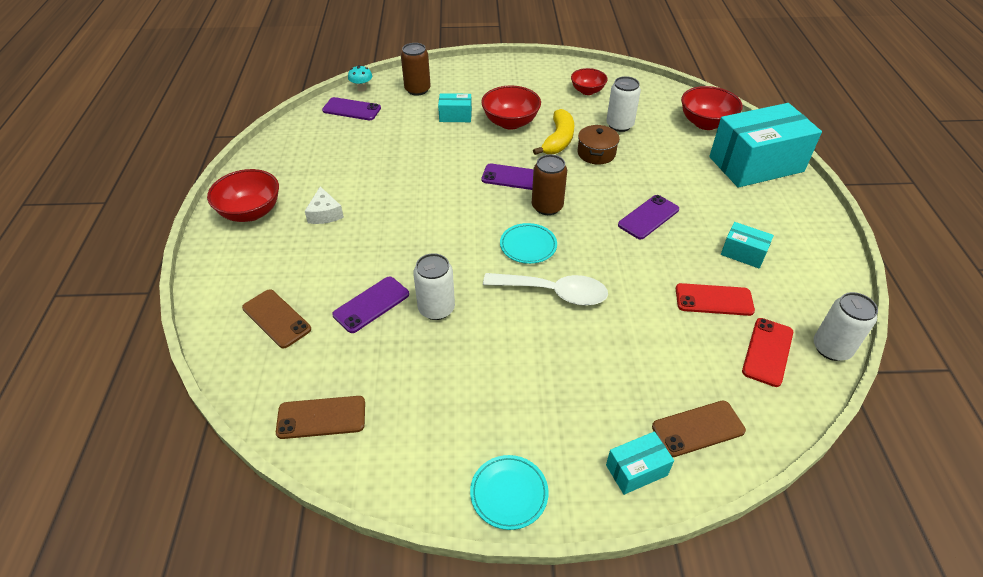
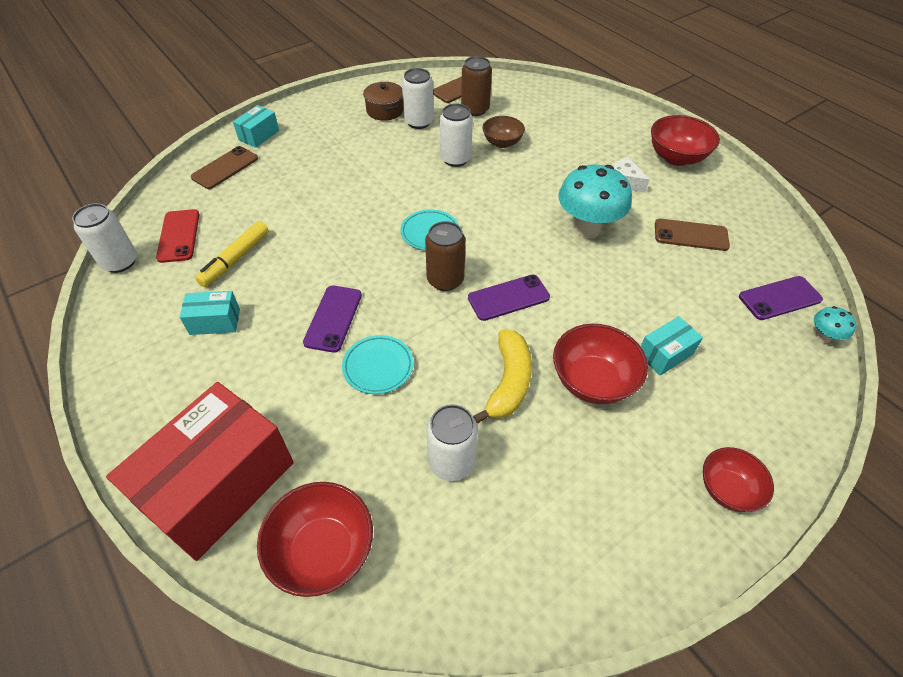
camera: 145 degrees right, 5 degrees up
brown phone [242,289,311,348] -> brown phone moved to [655,219,730,251]
purple phone [332,277,409,333] -> brown bowl [482,116,525,148]
brown can [401,43,431,96] -> brown can moved to [461,56,492,116]
turquoise plate [470,455,549,530] -> turquoise plate moved to [342,335,413,394]
white spoon [483,273,608,306] -> none
yellow banana [533,109,574,155] -> yellow banana turned 150 degrees counterclockwise [473,329,532,423]
red bowl [571,68,608,95] -> red bowl moved to [703,447,774,512]
brown pot [578,125,620,165] -> brown pot moved to [363,82,404,121]
red phone [676,283,755,316] -> yellow marker [195,221,269,287]
turquoise box [709,103,822,188] -> red box [106,382,294,561]
none -> white can [402,68,434,129]
none -> turquoise mushroom [558,164,632,238]

